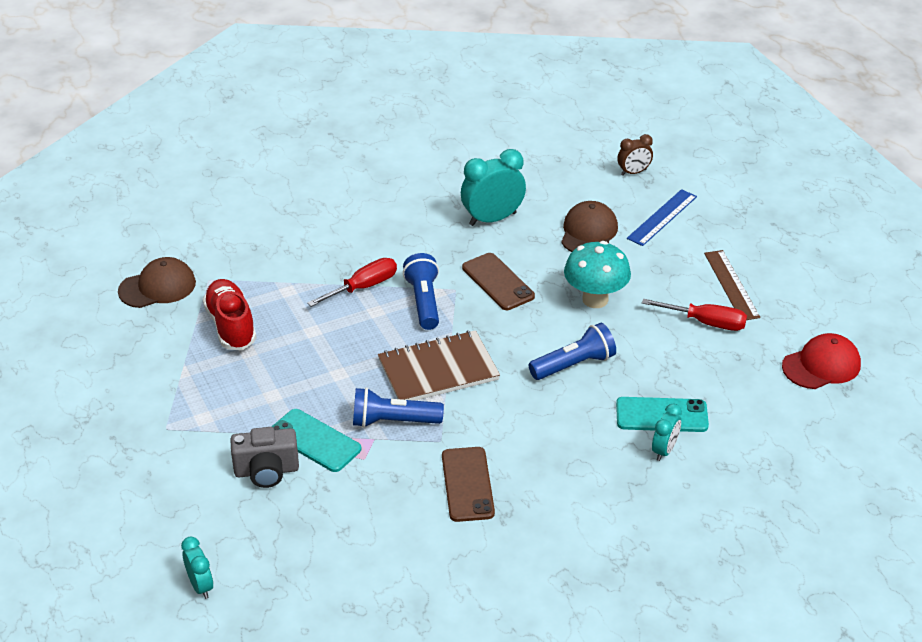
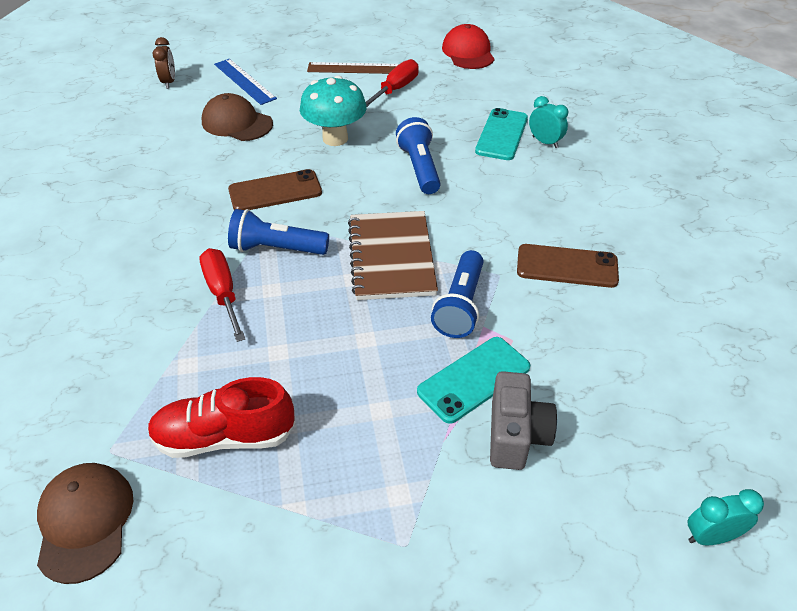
camera: 75 degrees left, 5 degrees up
turquoise clock [461,149,526,226] -> none

